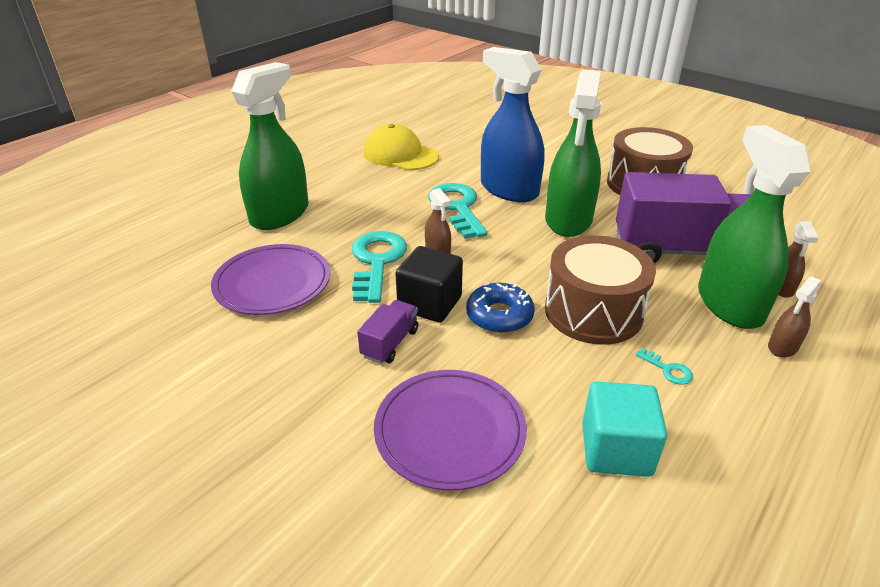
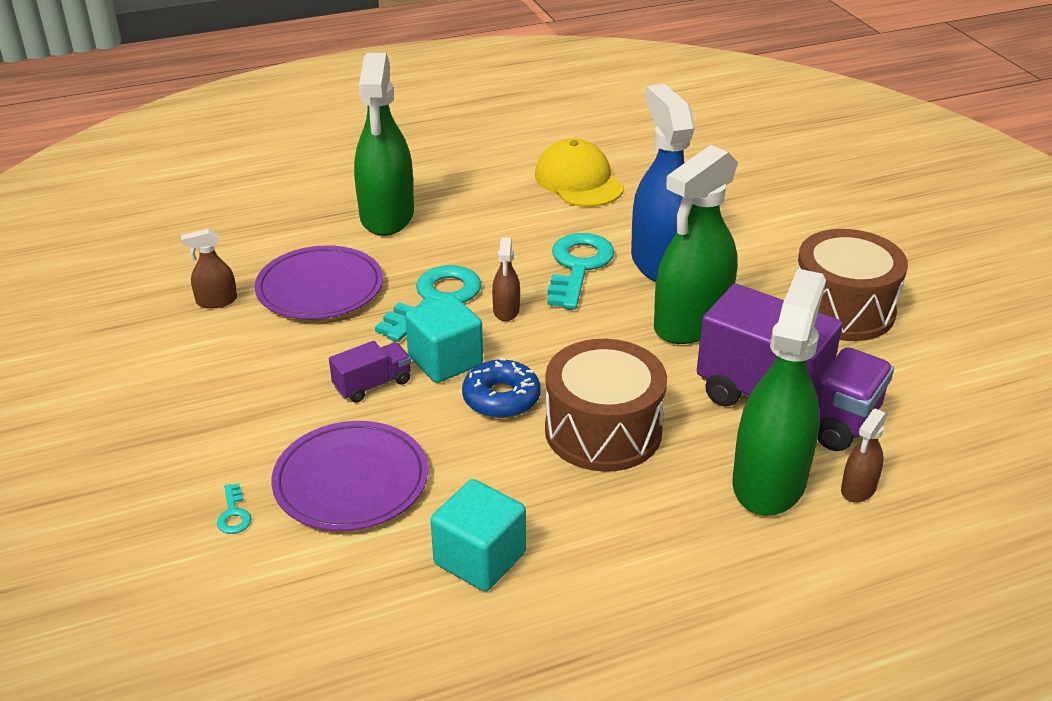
camera: 30 degrees right, 0 degrees up
green spray bottle [231,62,309,230] -> green spray bottle turned 120 degrees clockwise [354,53,414,236]
black cube [395,246,463,323] -> turquoise cube [405,295,483,383]
turquoise key [636,348,693,385] -> turquoise key moved to [217,483,252,534]
brown spray bottle [768,276,821,358] -> brown spray bottle moved to [181,229,237,308]

